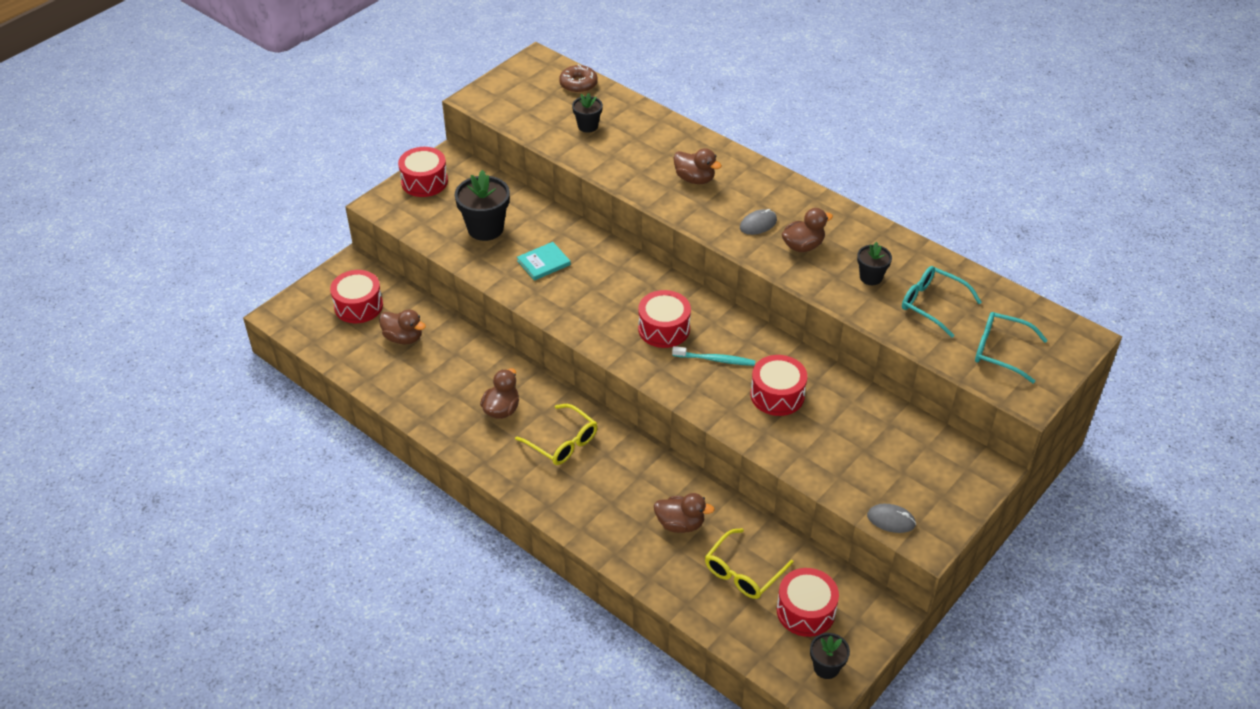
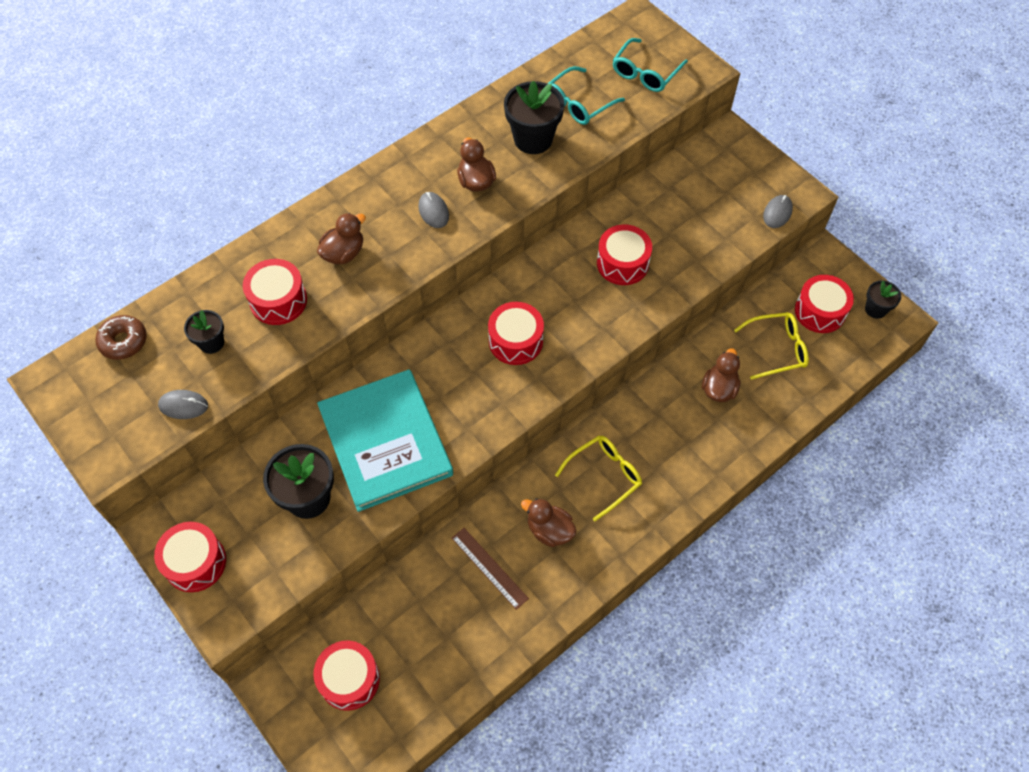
camera: 80 degrees left, 15 degrees up
brown duck [379,310,426,345] -> none
turquoise book [517,242,571,281] -> turquoise book [317,369,453,512], size x2.47
turquoise toothbrush [672,346,755,366] -> none
yellow glasses [705,528,794,599] -> yellow glasses turned 60 degrees counterclockwise [734,312,809,380]
black flower pot [857,242,892,285] -> black flower pot [504,81,564,154], size x1.74
none -> grey mouse [158,390,208,419]
none -> red drum [243,259,307,325]
none -> brown ruler [452,528,529,610]

